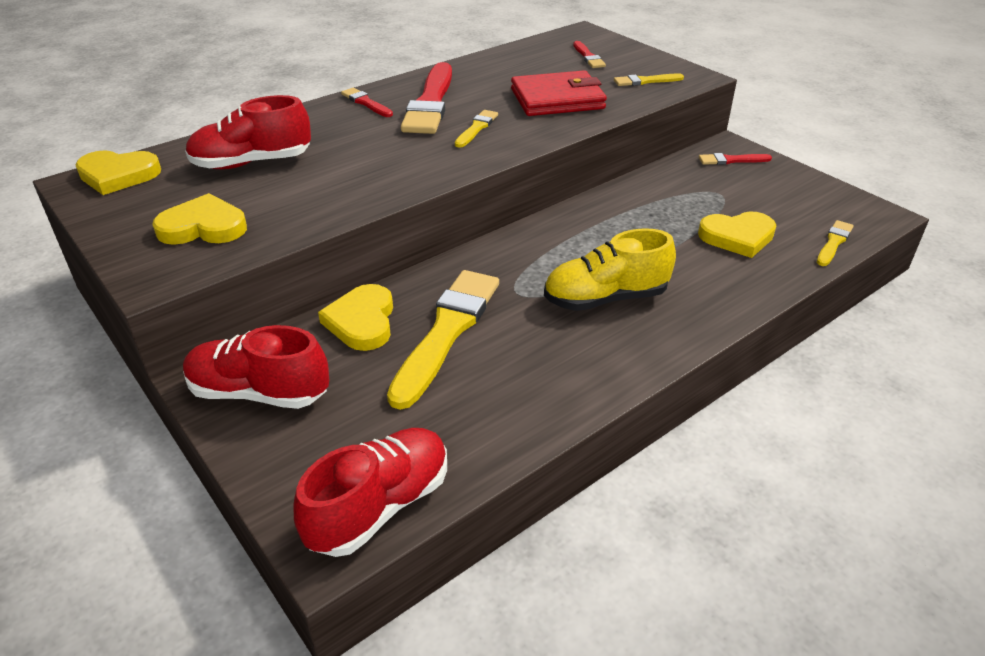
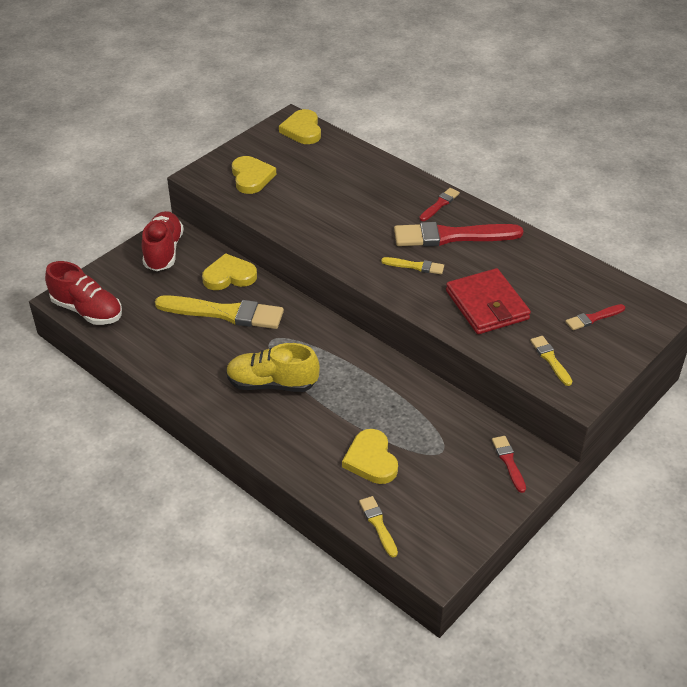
camera: 80 degrees right, 5 degrees up
red shoe [185,95,311,169] -> none
yellow shoe [544,228,676,311] -> yellow shoe turned 60 degrees counterclockwise [226,343,320,392]
yellow brush [817,220,854,266] -> yellow brush turned 135 degrees counterclockwise [359,496,398,557]

